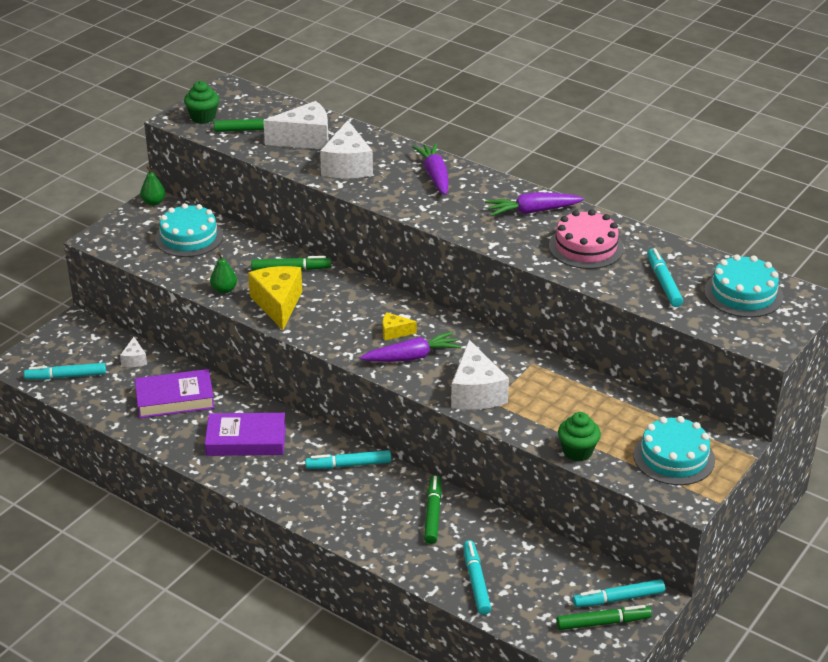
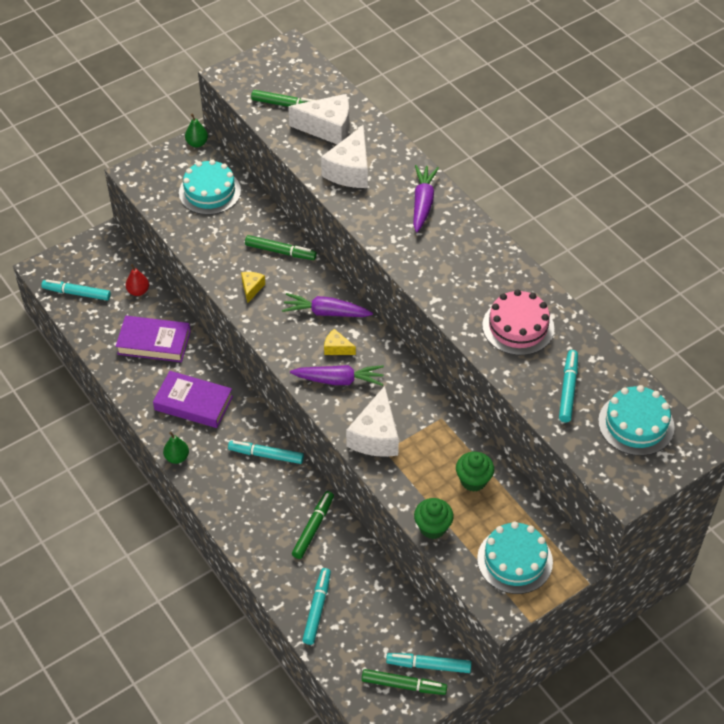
camera: 20 degrees right, 15 degrees up
white cheese [120,337,147,367] -> red pear [126,264,149,296]
green cupcake [184,81,219,124] -> green cupcake moved to [456,452,494,492]
green pear [210,252,237,294] -> green pear moved to [163,432,189,464]
yellow cheese [248,266,302,330] -> yellow cheese [241,272,265,303], size x0.50
purple carrot [485,192,584,216] -> purple carrot moved to [282,293,373,317]

